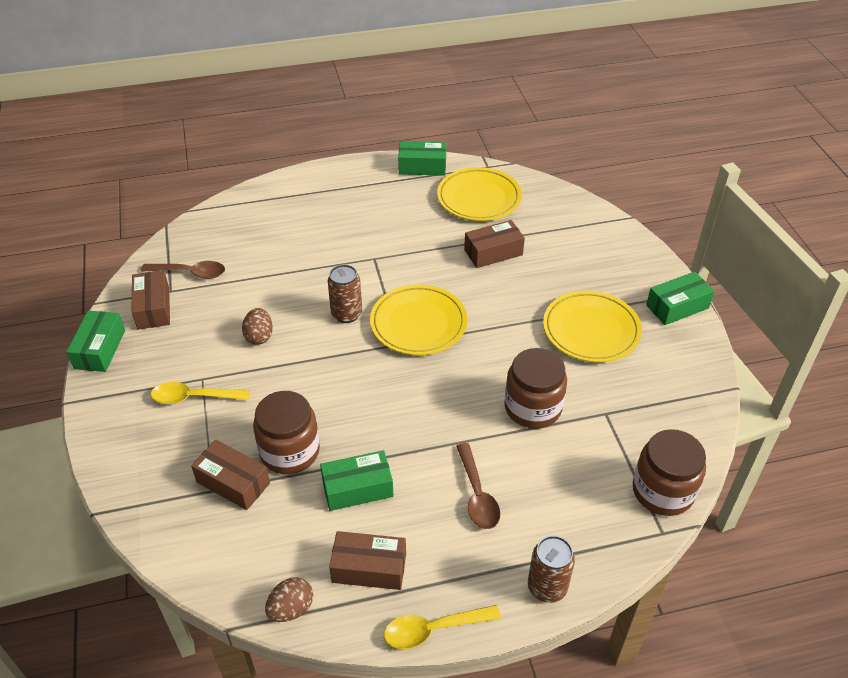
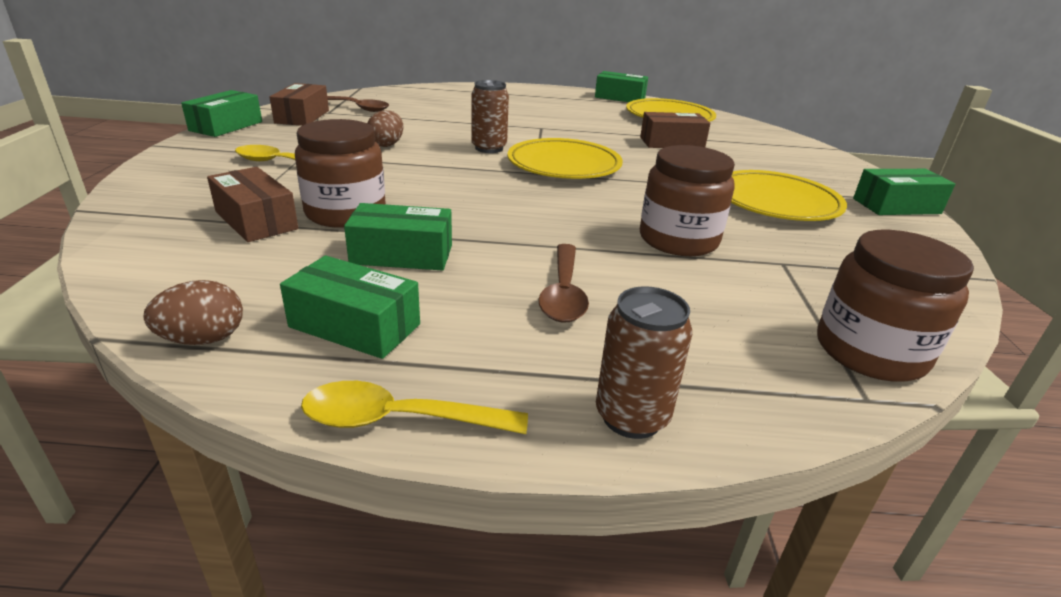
camera: 15 degrees right, 15 degrees down
brown box [329,531,406,590] -> green box [280,256,420,359]

